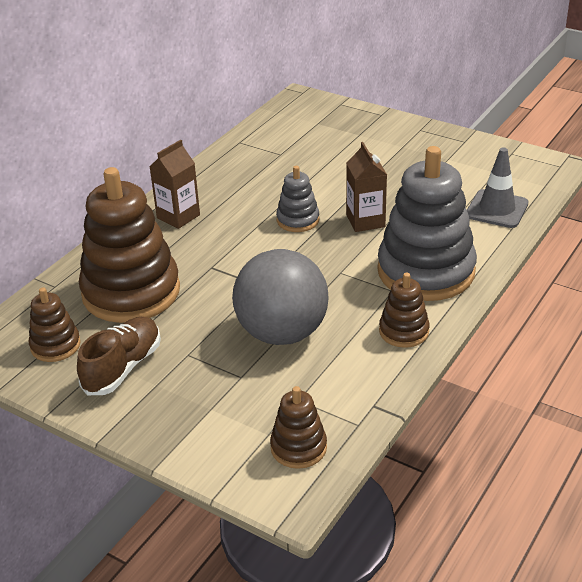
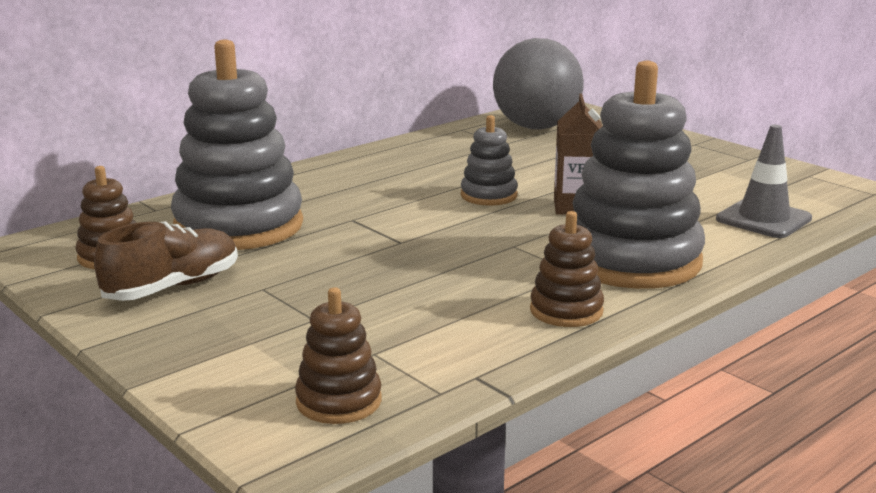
camera: 15 degrees right, 15 degrees down
brown stacking toy [79,167,180,323] -> grey stacking toy [171,39,303,250]
brown carton [150,140,200,229] -> none
grey ball [232,249,328,345] -> grey ball moved to [493,38,584,130]

